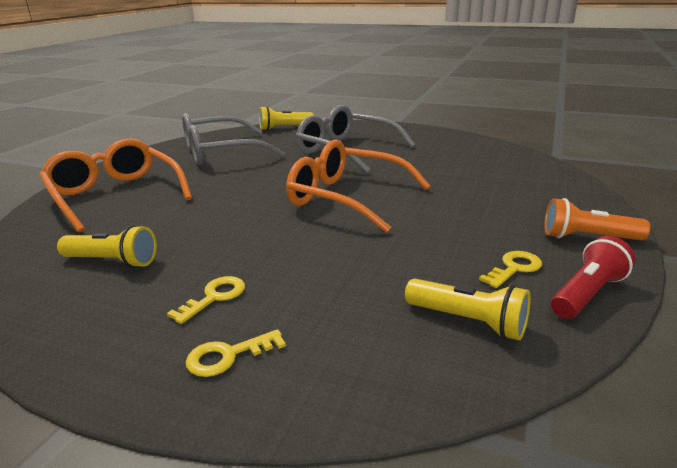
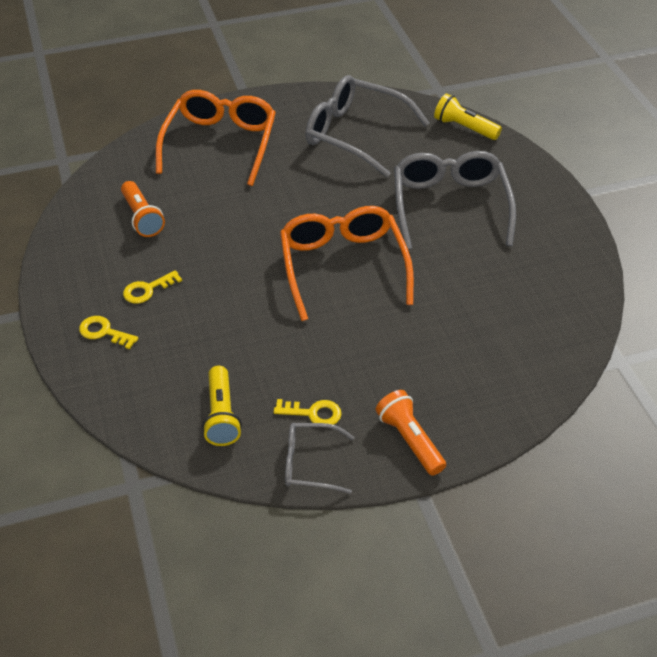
camera: 50 degrees right, 20 degrees up
yellow flashlight [57,225,157,268] -> orange flashlight [121,181,165,237]
yellow key [167,276,245,324] -> yellow key turned 150 degrees clockwise [123,270,182,304]
red flashlight [551,236,635,319] -> grey glasses [285,423,355,494]

